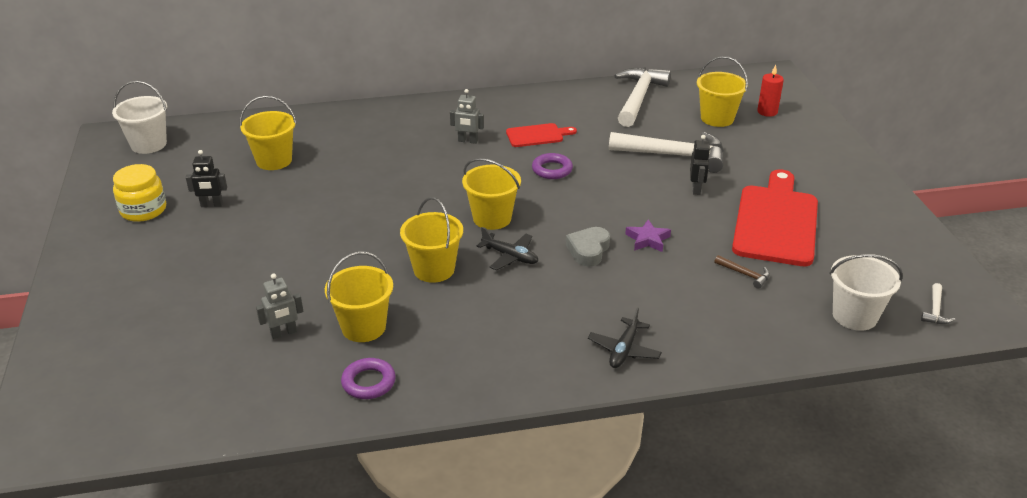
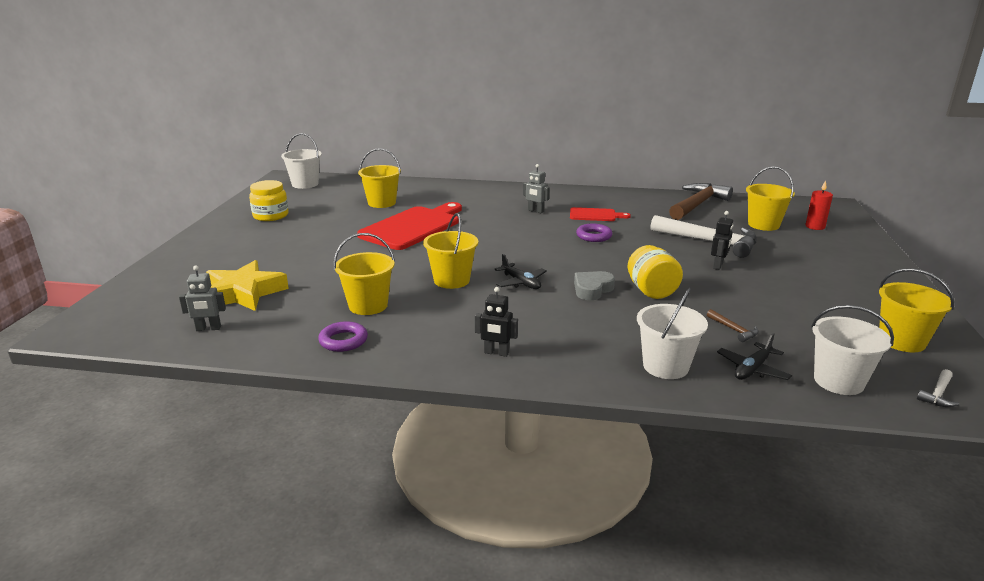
camera: 20 degrees right, 10 degrees down
black robot [186,150,227,207] -> black robot moved to [475,287,518,357]
grey robot [256,273,303,339] -> grey robot moved to [179,266,226,331]
yellow bucket [462,158,521,230] -> yellow bucket moved to [879,268,954,352]
black plane [588,307,662,368] -> black plane moved to [717,333,792,380]
white hammer [614,67,671,127] -> brown hammer [669,183,733,220]
purple star [625,219,671,252] -> yellow jar [628,245,683,299]
red cutting board [732,169,818,266] -> red cutting board moved to [357,202,462,250]
none -> yellow star [206,260,289,311]
none -> white bucket [637,288,708,379]

